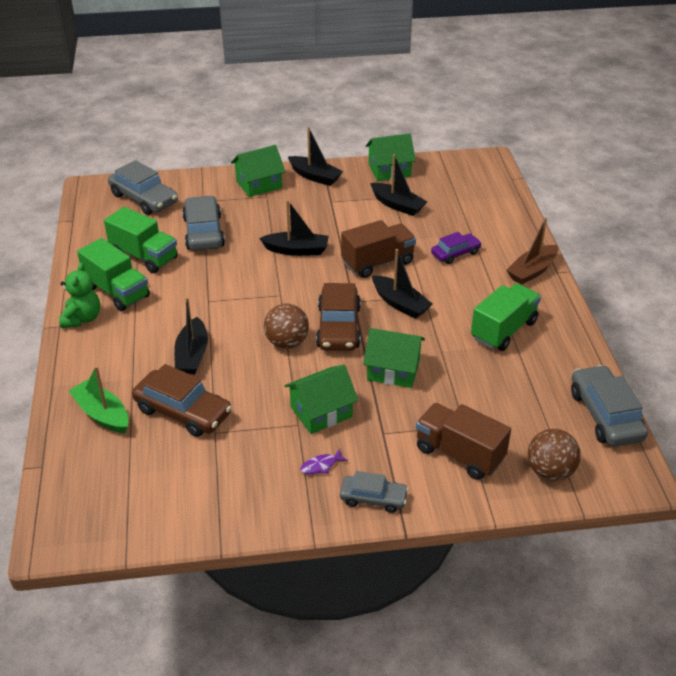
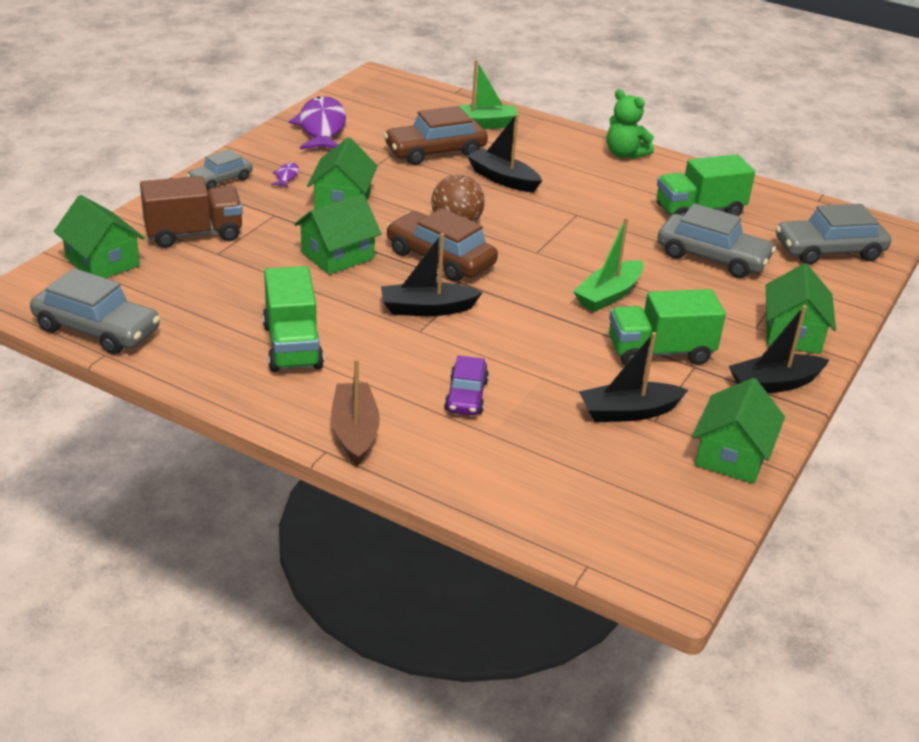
camera: 125 degrees right, 5 degrees down
green truck [77,238,150,311] -> green truck moved to [609,289,726,366]
black boat [259,200,329,256] -> green boat [573,218,644,312]
brown truck [341,220,416,278] -> none
brown ball [528,429,581,481] -> green house [54,195,145,278]
none -> purple fish [289,96,346,149]

